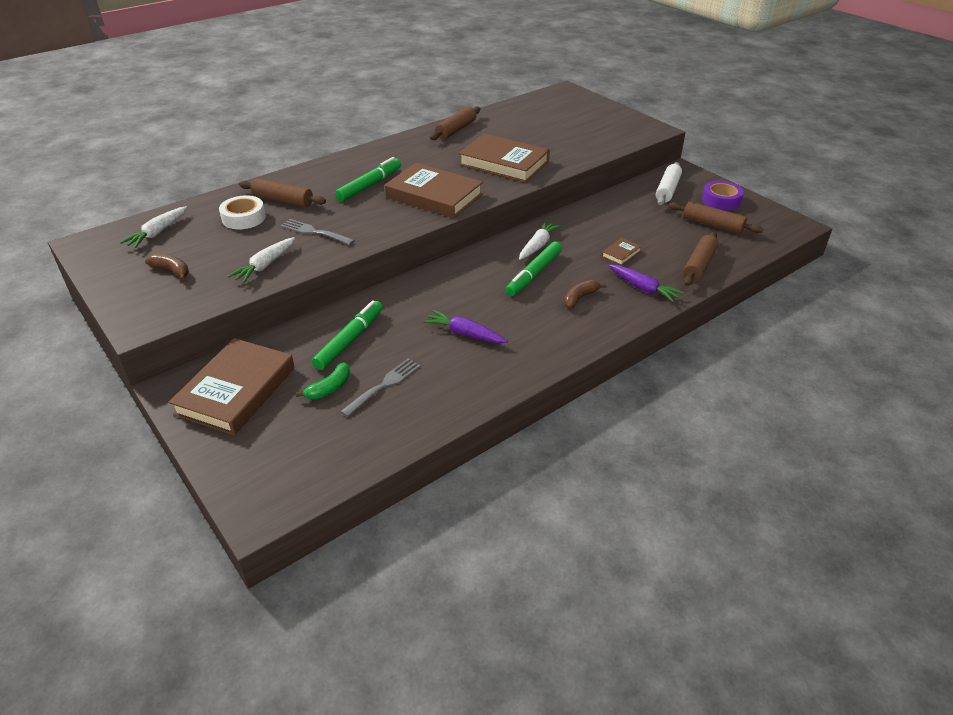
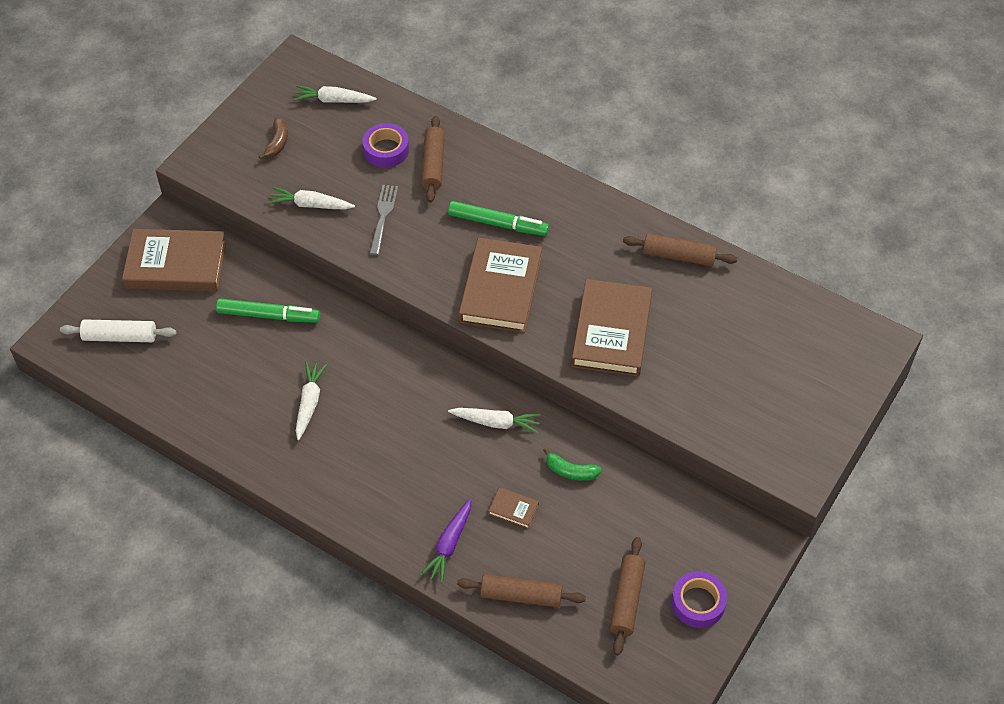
camera: 70 degrees right, 15 degrees up
white tape [219,195,266,229] -> purple tape [362,123,409,168]
green banana [296,362,350,399] -> green banana moved to [543,448,602,481]
grey fork [340,358,421,417] -> none
purple carrot [423,310,508,343] -> white carrot [296,361,327,440]
green marker [505,241,562,296] -> none
brown banana [564,280,607,308] -> none
white rolling pin [656,162,682,205] -> white rolling pin moved to [60,319,176,342]

